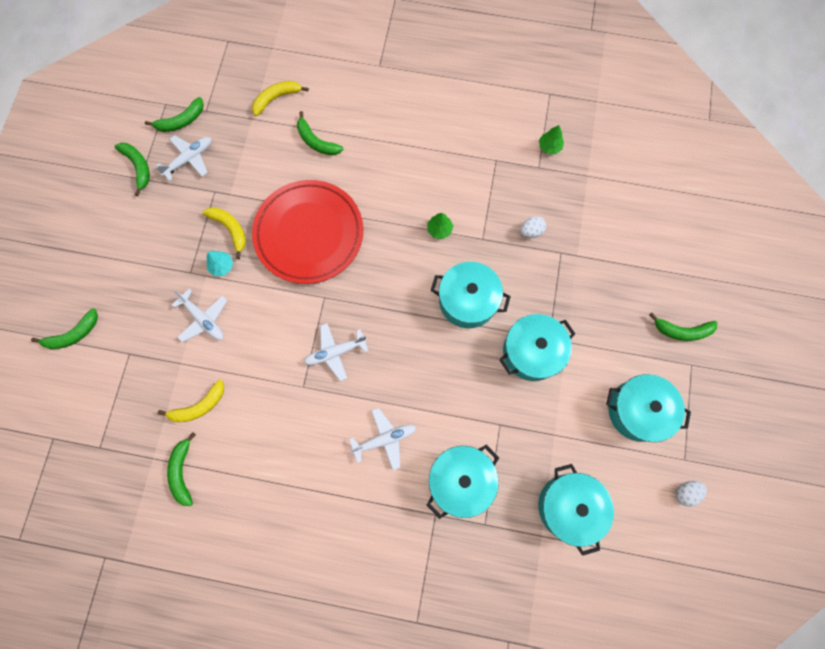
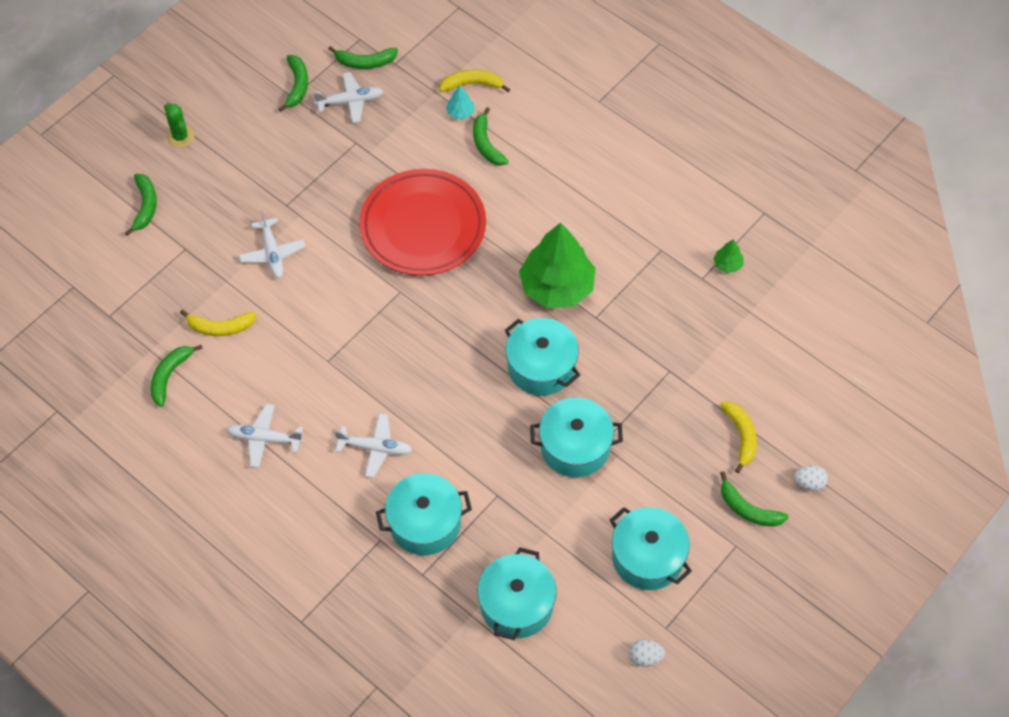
camera: 30 degrees right, 15 degrees down
green banana [31,308,98,349] -> green banana turned 90 degrees counterclockwise [125,174,157,236]
yellow banana [203,207,246,259] -> yellow banana moved to [720,401,757,473]
turquoise tree [206,251,233,276] -> turquoise tree moved to [446,85,474,119]
white plane [304,323,369,381] -> white plane moved to [227,404,303,468]
green tree [427,213,453,239] -> green tree [519,223,596,308], size x2.49
white egg [520,216,546,238] -> white egg moved to [794,465,828,491]
none -> green cactus [164,103,195,148]

